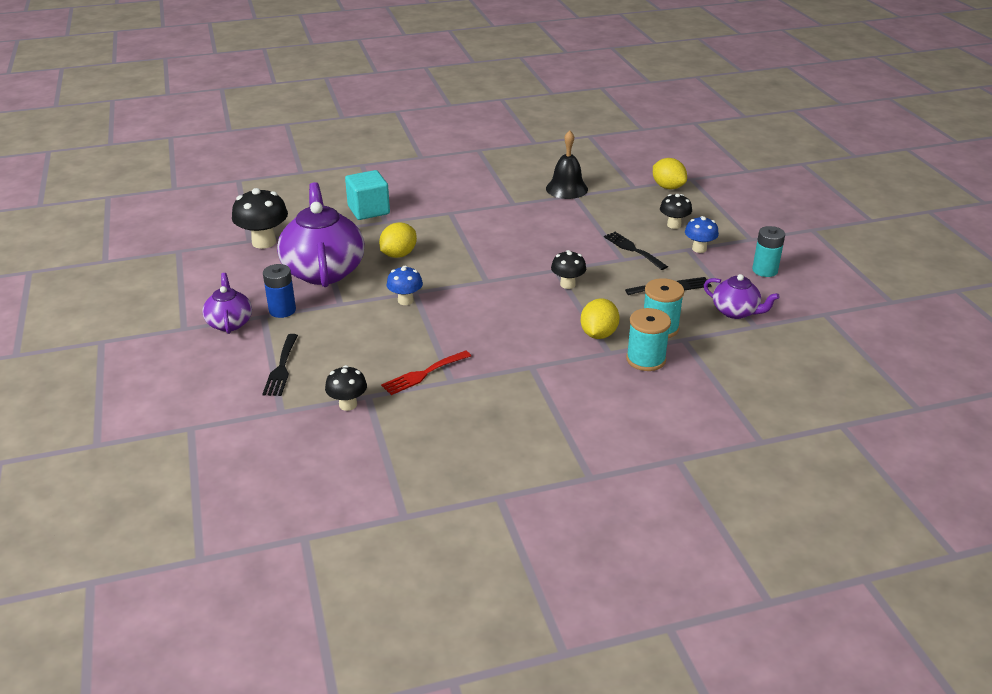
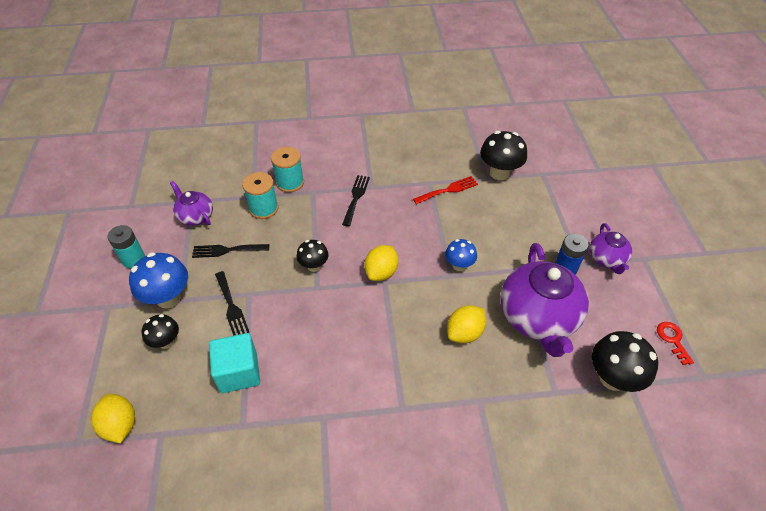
camera: 170 degrees left, 15 degrees up
black fork [262,334,298,396] -> black fork moved to [342,175,370,226]
black mushroom [325,365,367,411] -> black mushroom [480,131,527,180], size x1.66
turquoise cube [345,170,390,220] -> turquoise cube moved to [209,333,260,393]
black bell [546,130,588,199] -> none
yellow lemon [581,298,620,339] -> yellow lemon moved to [365,245,398,281]
blue mushroom [685,216,719,253] -> blue mushroom [129,252,188,308], size x1.66
none -> red key [657,322,694,365]

